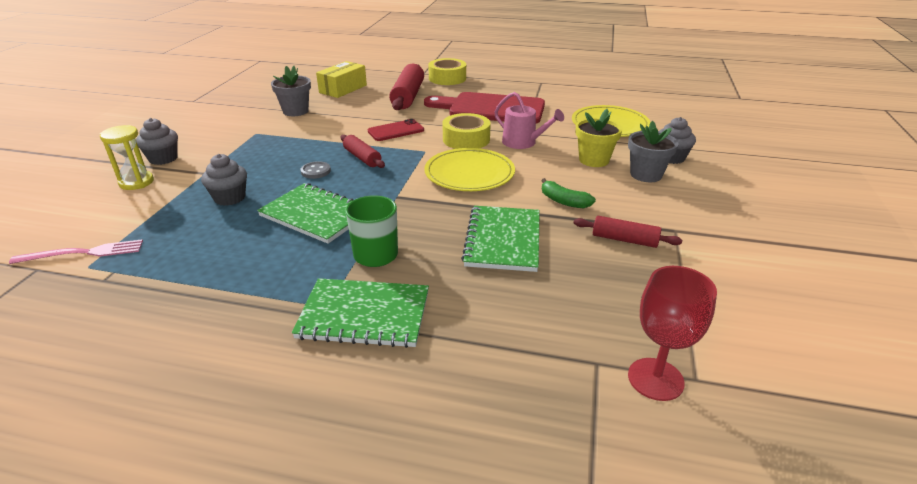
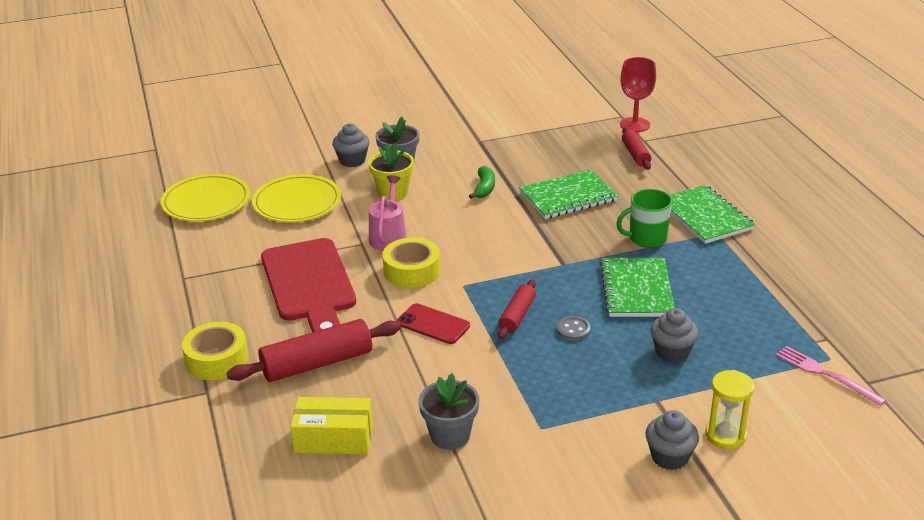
camera: 120 degrees left, 0 degrees up
yellow plate [424,148,515,191] -> yellow plate moved to [161,174,250,221]
red rolling pin [574,216,682,248] -> red rolling pin moved to [622,127,651,169]

